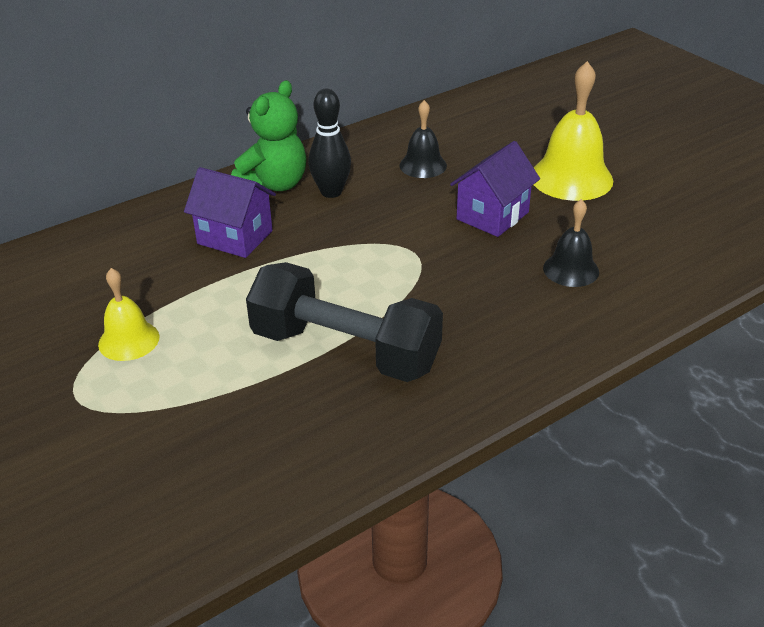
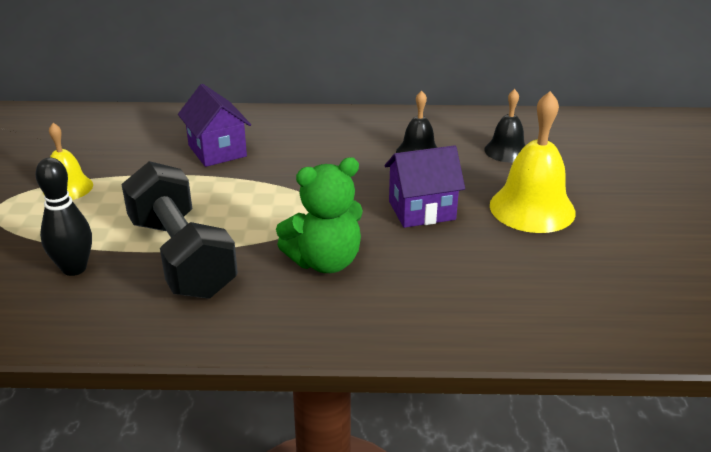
camera: 35 degrees right, 5 degrees down
green teddy bear [231,80,306,191] -> green teddy bear moved to [276,157,363,273]
black bowling pin [308,89,351,198] -> black bowling pin moved to [35,158,92,276]
black bell [543,199,599,287] -> black bell moved to [484,89,526,162]

